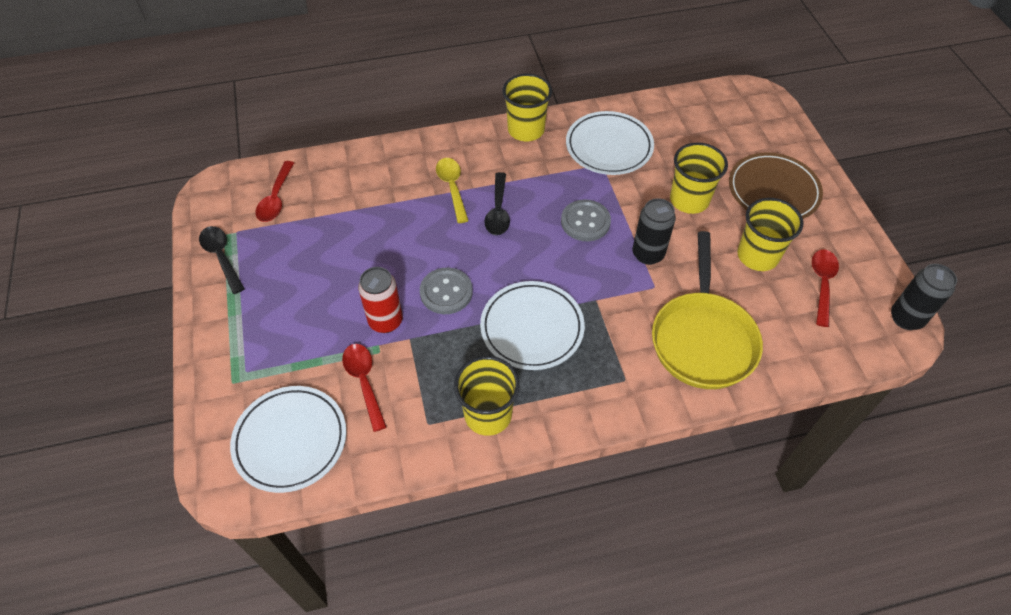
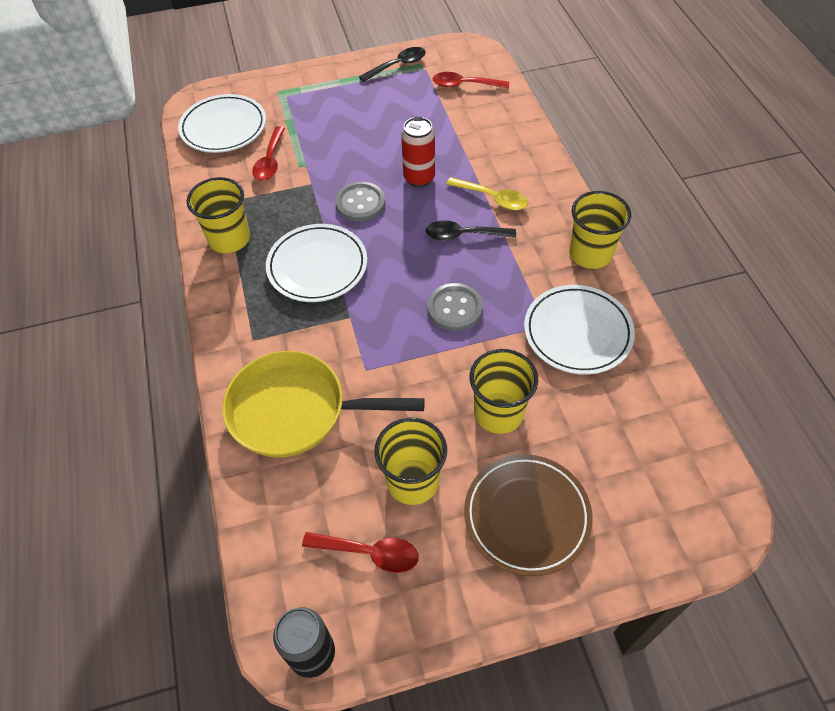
camera: 90 degrees right, 0 degrees up
red spoon [342,344,387,432] -> red spoon turned 120 degrees clockwise [252,126,285,181]
red can [358,267,403,333] -> red can moved to [401,117,435,187]
yellow spoon [436,158,469,223] -> yellow spoon turned 45 degrees clockwise [446,177,528,210]
black can [632,198,676,265] -> none

